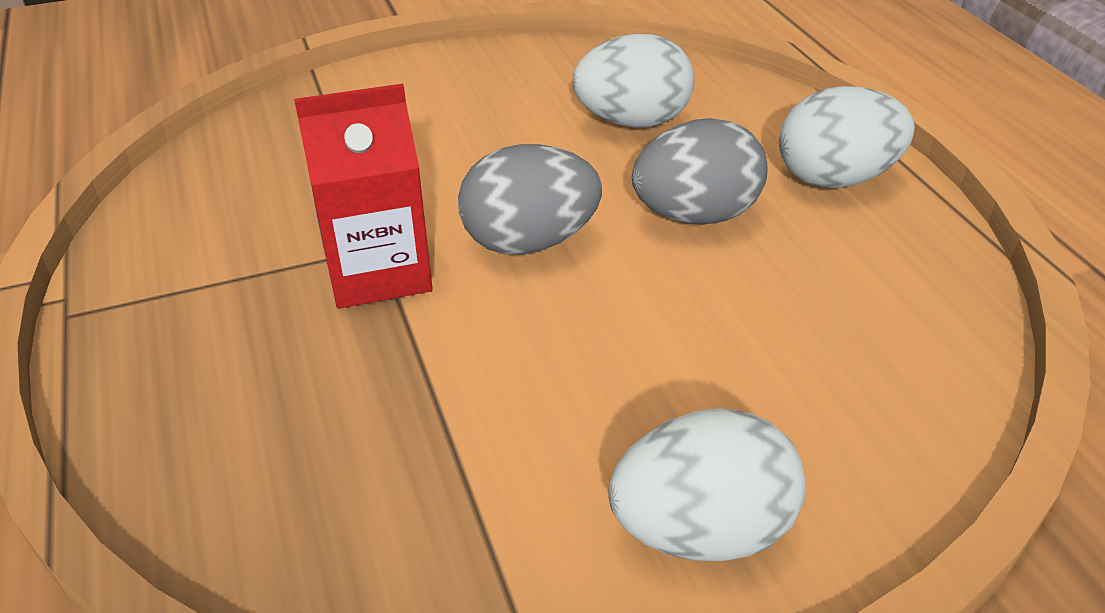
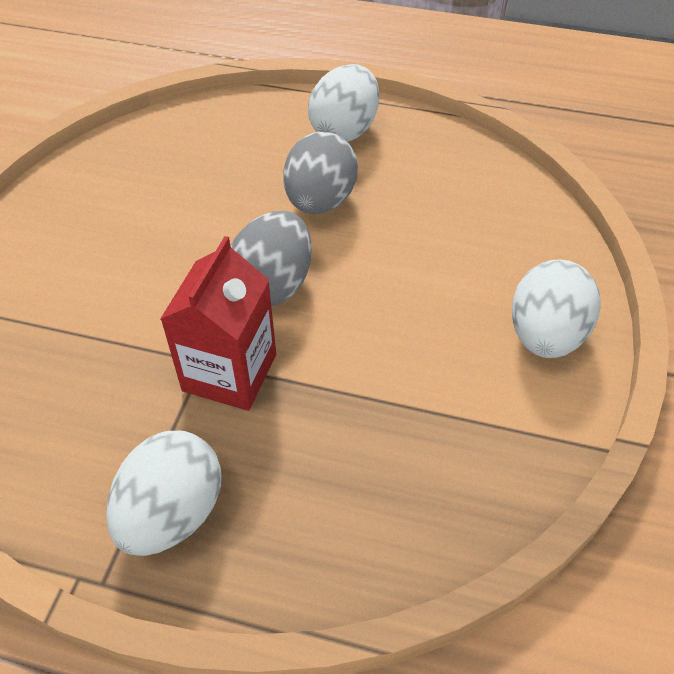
camera: 55 degrees left, 10 degrees up
white egg [573,34,694,128] -> white egg moved to [106,431,222,556]

